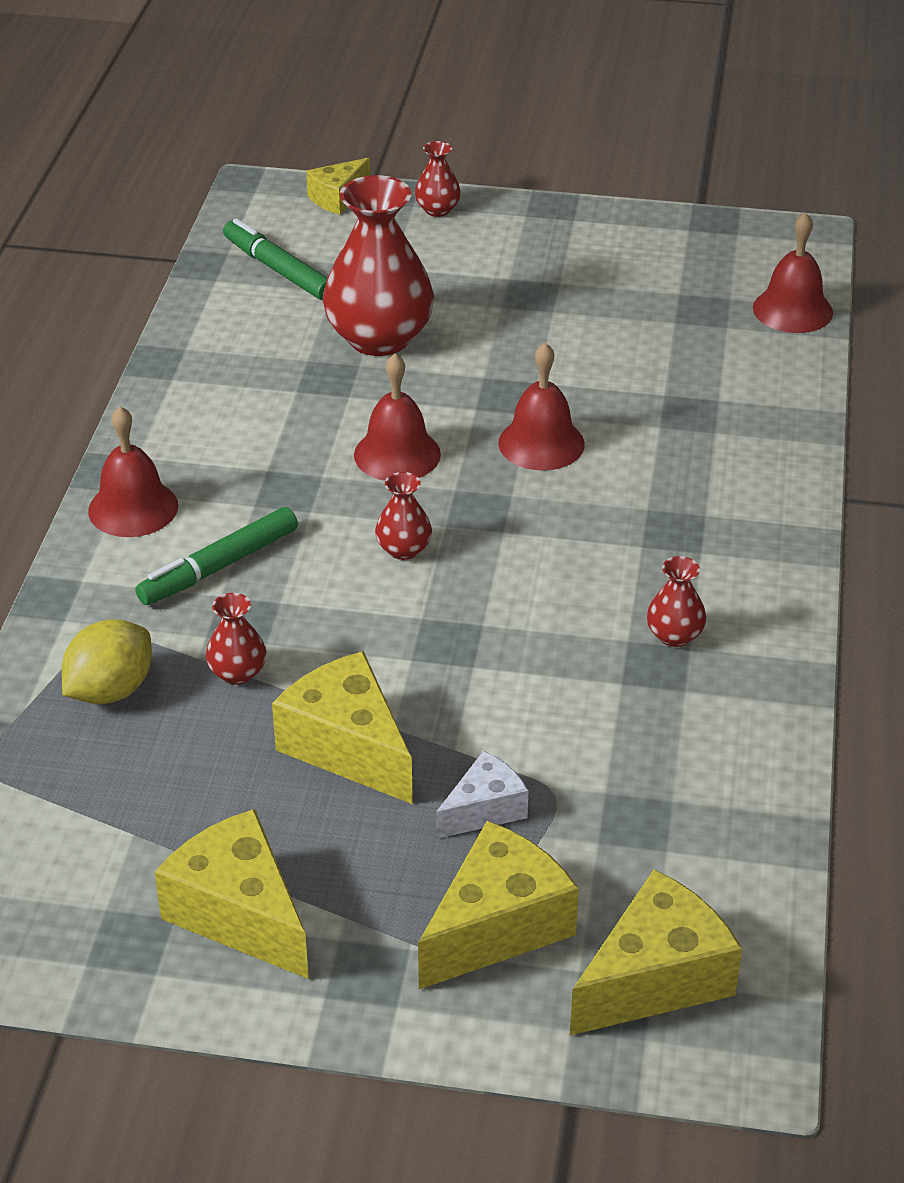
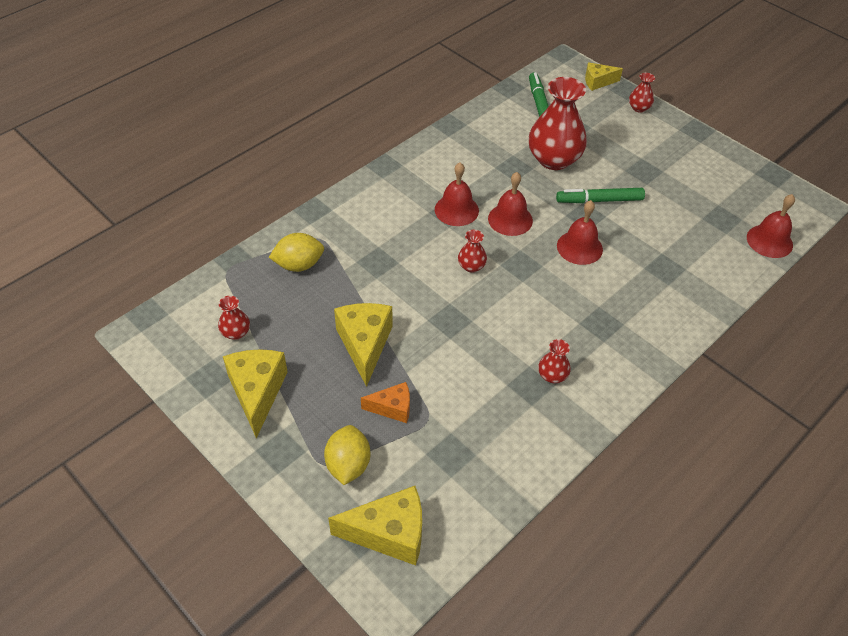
camera: 35 degrees right, 10 degrees up
red bell [88,406,178,537] -> red bell moved to [435,163,479,226]
green marker [135,507,298,605] -> green marker moved to [556,188,645,203]
red vase [206,593,266,685] -> red vase moved to [218,296,250,340]
yellow cheese [418,821,579,989] -> yellow lemon [324,425,370,485]
white cheese [436,751,528,839] -> orange cheese [361,382,410,423]

